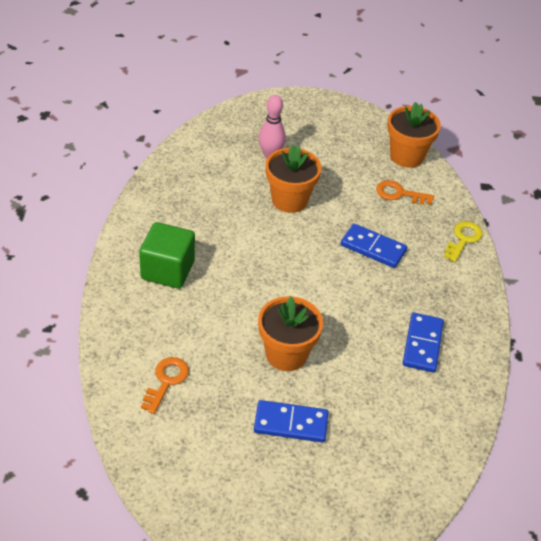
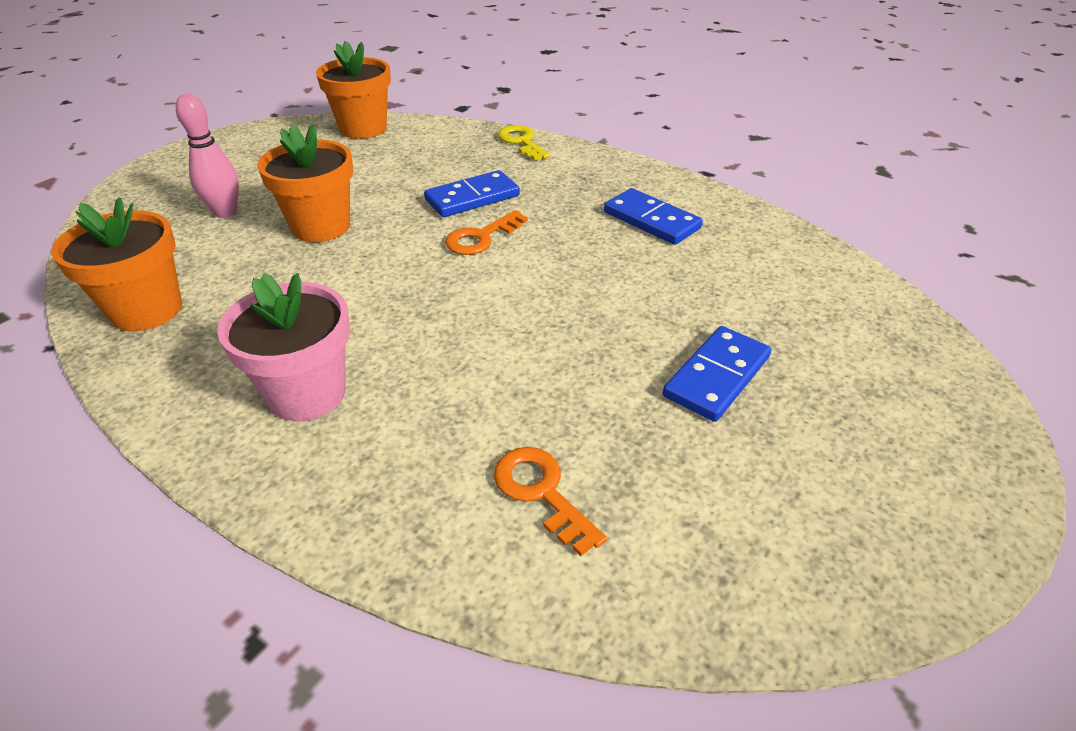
camera: 55 degrees left, 5 degrees down
green cube [139,222,195,289] -> pink flower pot [217,273,350,421]
orange flower pot [258,296,323,371] -> orange flower pot moved to [51,198,182,331]
orange key [376,180,434,205] -> orange key moved to [445,210,528,255]

